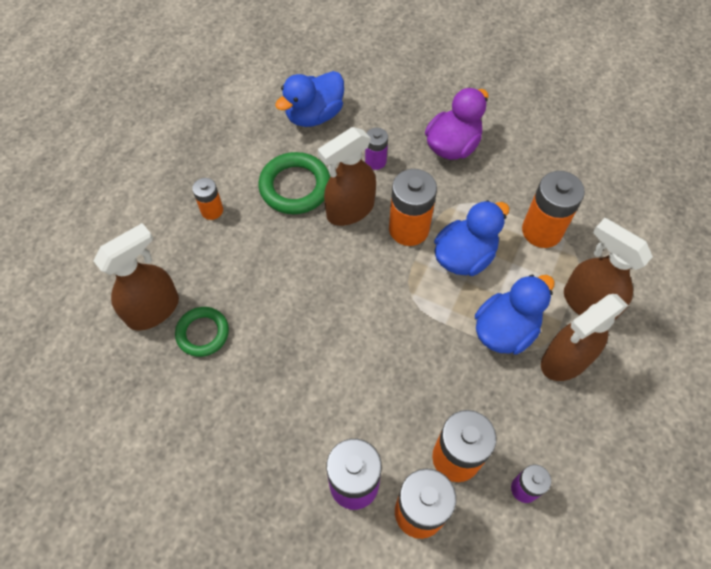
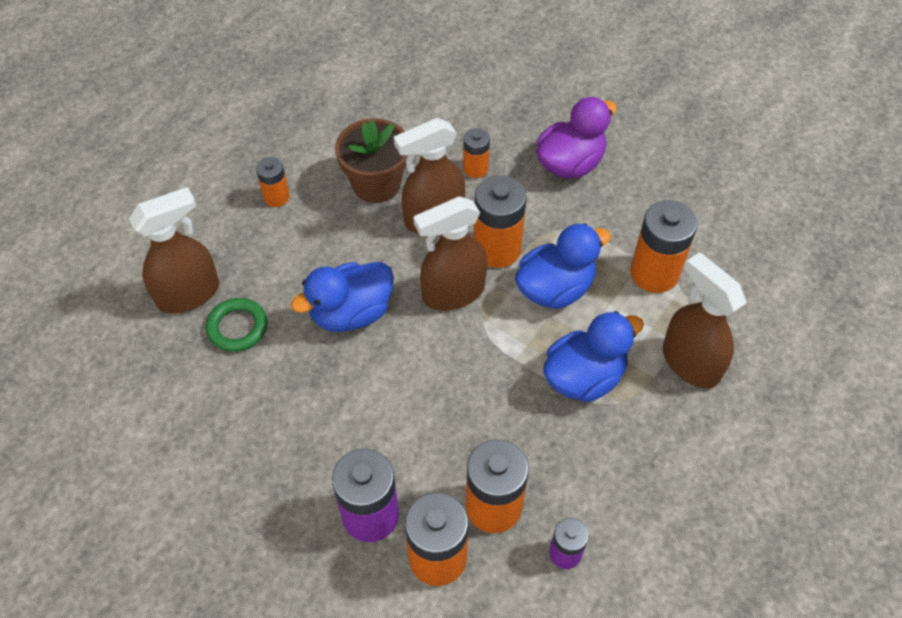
camera: 10 degrees right, 5 degrees down
green ring [258,152,330,214] -> brown flower pot [335,118,408,203]
blue duck [275,71,344,127] -> blue duck moved to [291,262,394,332]
purple battery [365,128,388,170] -> orange battery [463,128,490,178]
brown spray bottle [541,294,628,381] -> brown spray bottle moved to [413,196,487,311]

